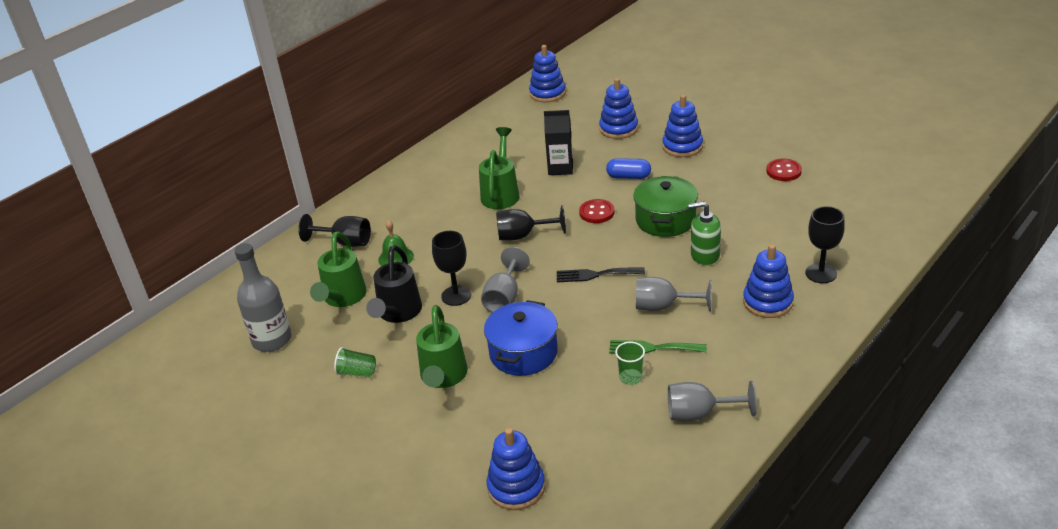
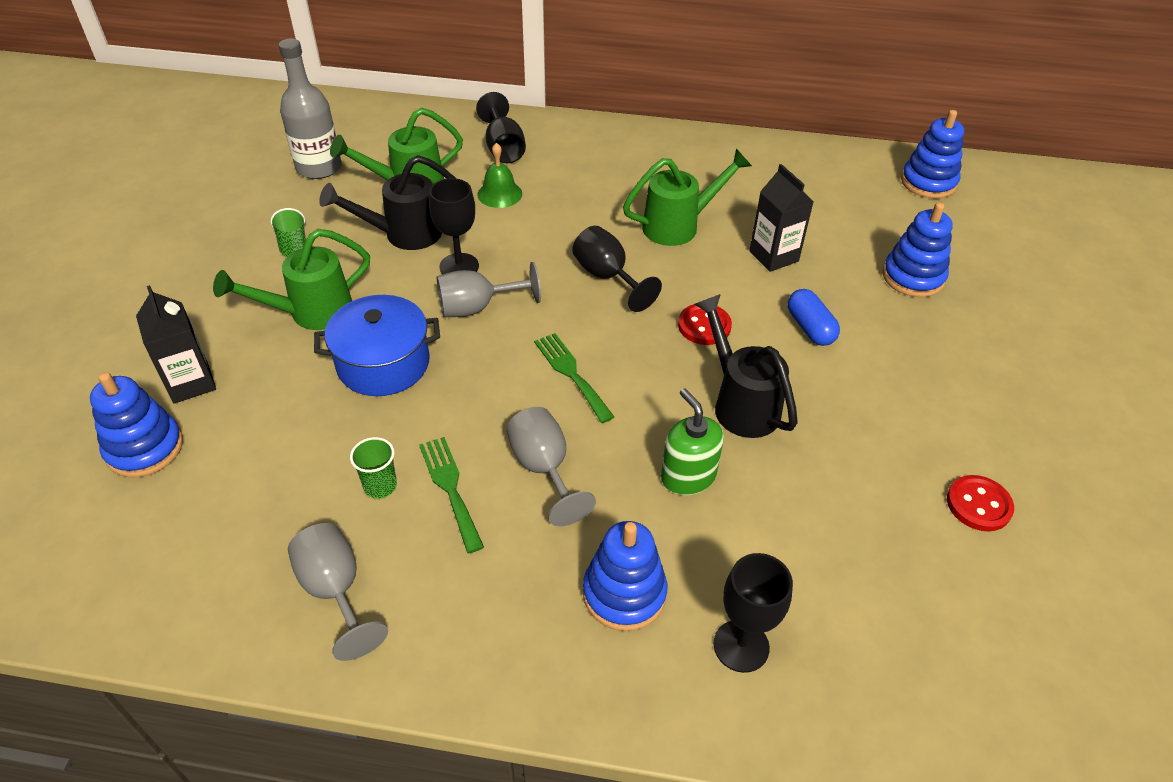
camera: 55 degrees right, 10 degrees up
black fork [557,267,645,282] -> green fork [534,333,614,423]
green pot [633,176,698,237] -> black watering can [695,294,798,438]
blue stacking toy [662,95,703,157] -> none
none -> black carton [136,285,216,404]

